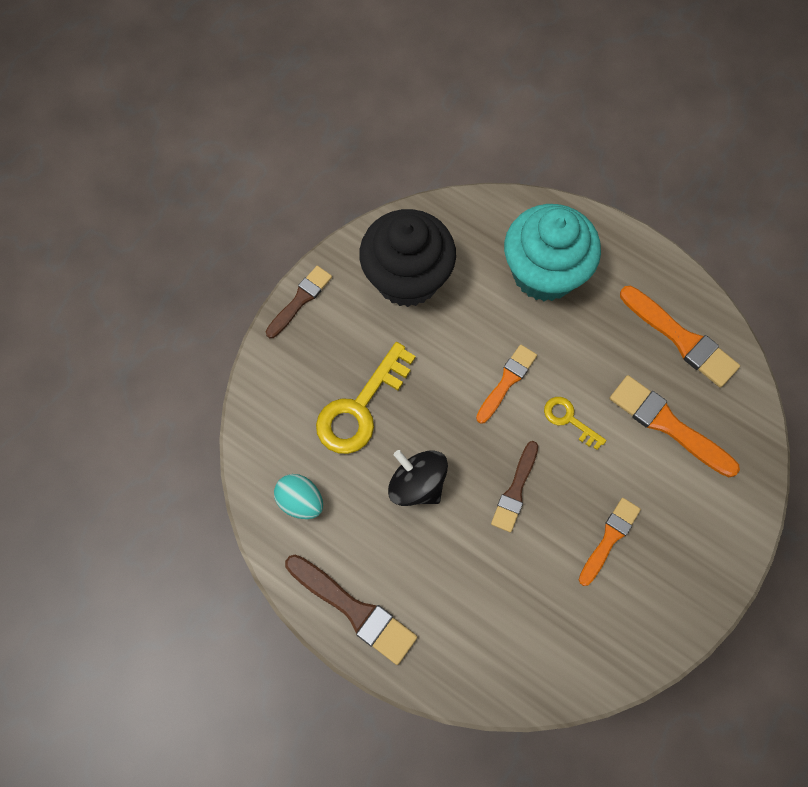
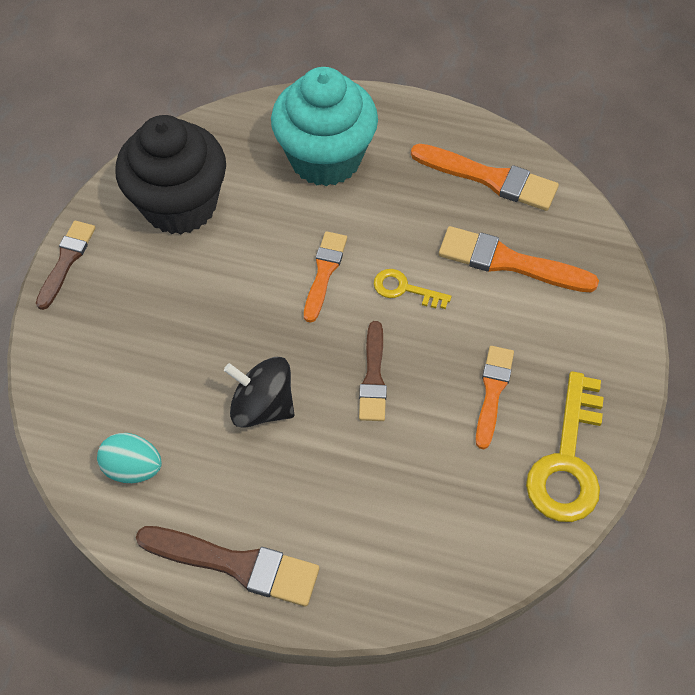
camera: 20 degrees left, 10 degrees down
yellow key [316,342,416,454] -> yellow key moved to [526,371,604,522]

